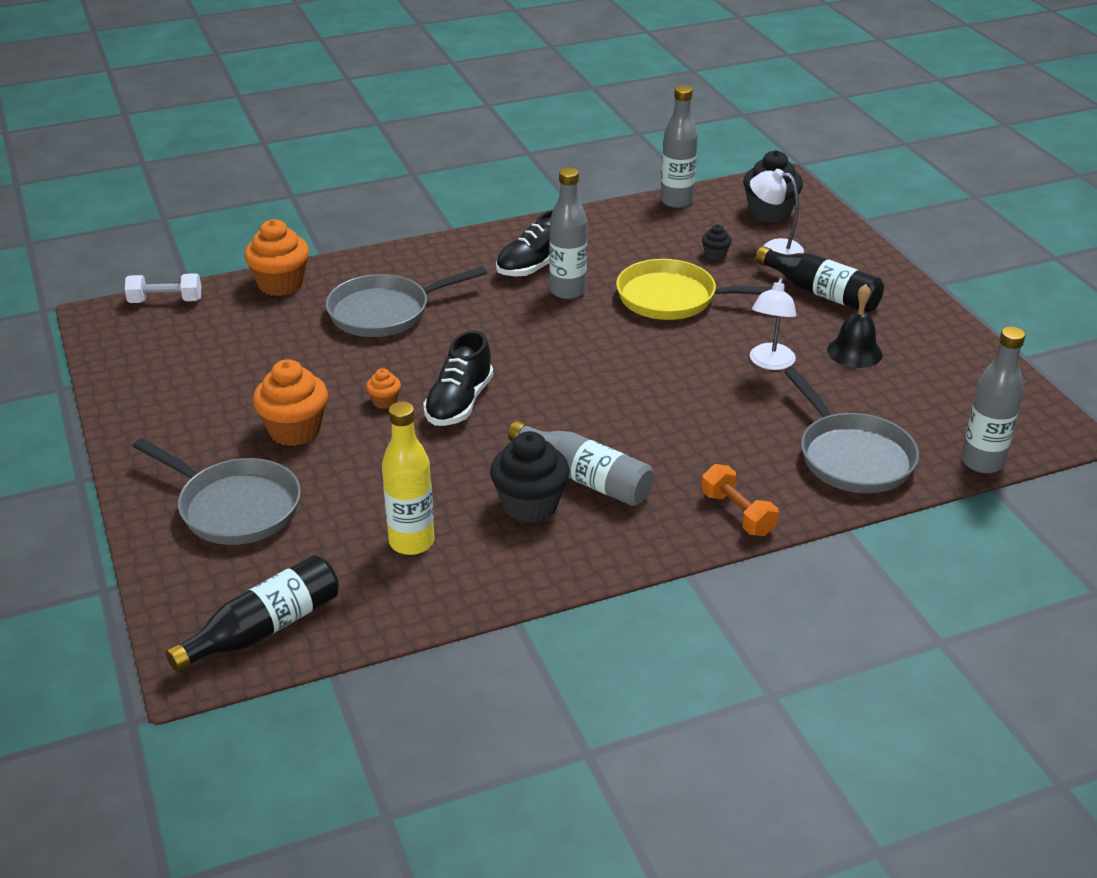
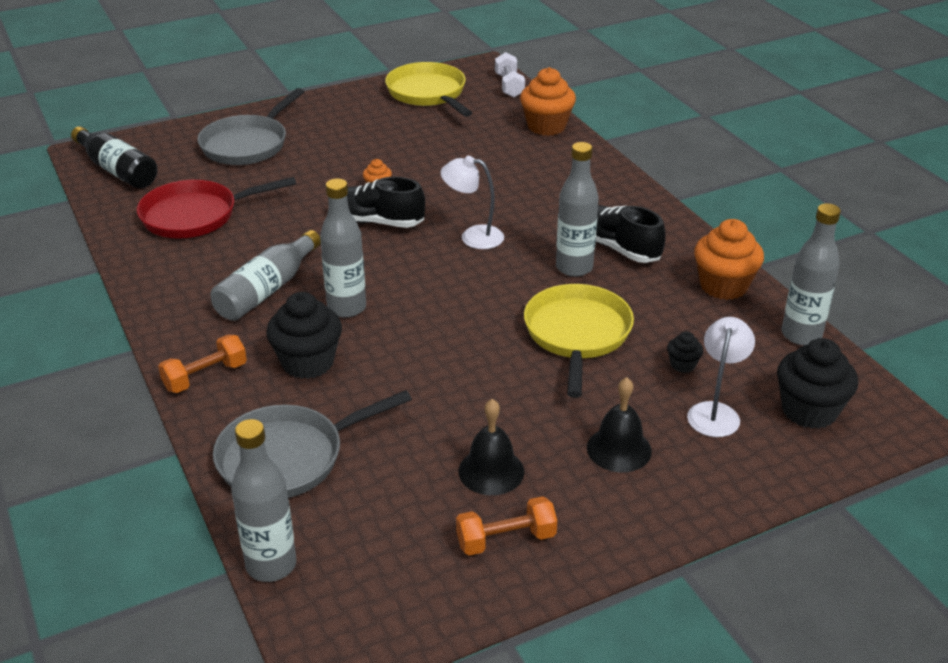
camera: 85 degrees right, 0 degrees up
orange cupcake [253,359,328,446] -> orange cupcake moved to [694,219,764,300]
grey pan [326,266,487,337] -> none
yellow bottle [382,402,434,555] -> red pan [137,177,296,239]
black cupcake [490,431,570,523] -> black cupcake moved to [266,292,342,379]
white lamp [750,277,796,370] -> white lamp moved to [441,156,504,249]
black bottle [755,246,884,313] -> black bell [587,377,652,472]
none -> grey bottle [320,178,366,318]
none -> yellow pan [385,62,472,117]
none -> orange dumbbell [456,496,557,556]

